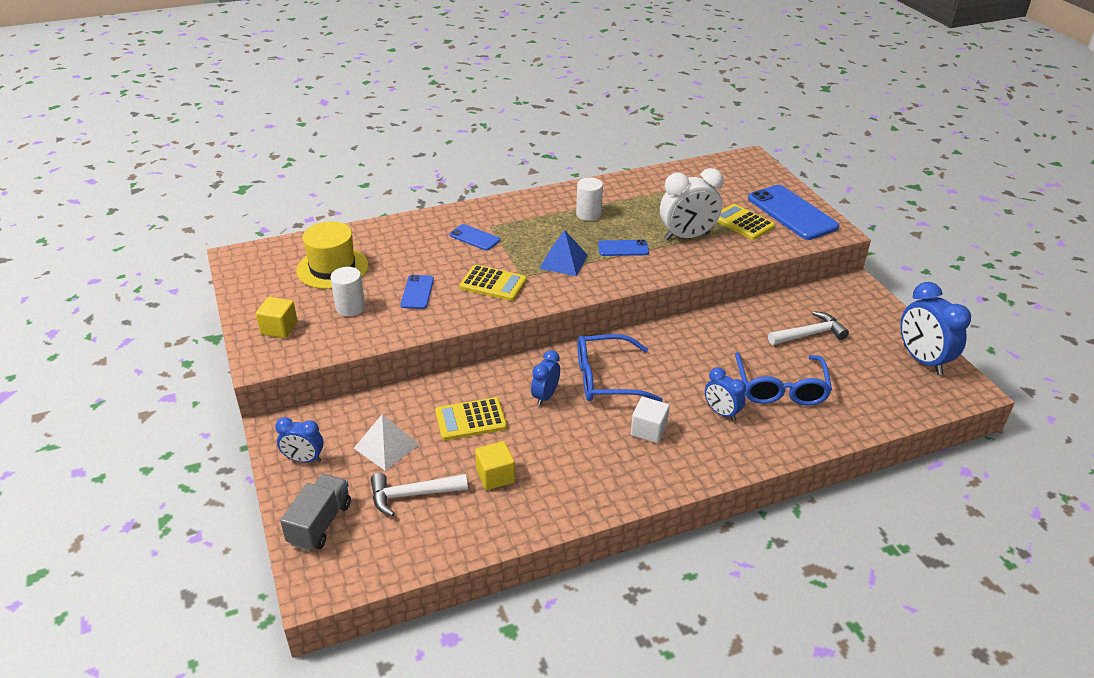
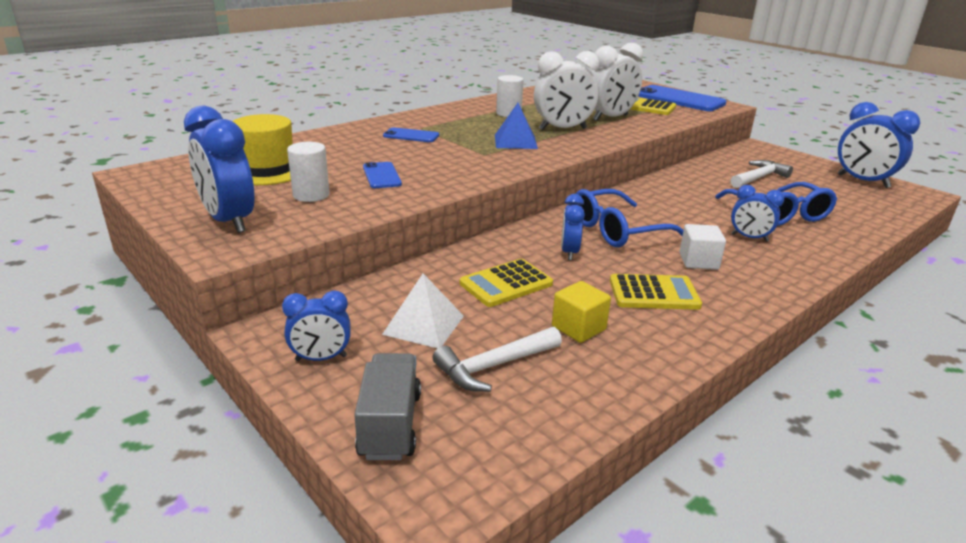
camera: 20 degrees left, 10 degrees down
yellow cube [256,297,298,338] -> blue clock [184,106,254,233]
yellow calculator [459,265,527,301] -> yellow calculator moved to [610,274,702,310]
blue phone [598,240,649,256] -> white clock [534,51,600,130]

